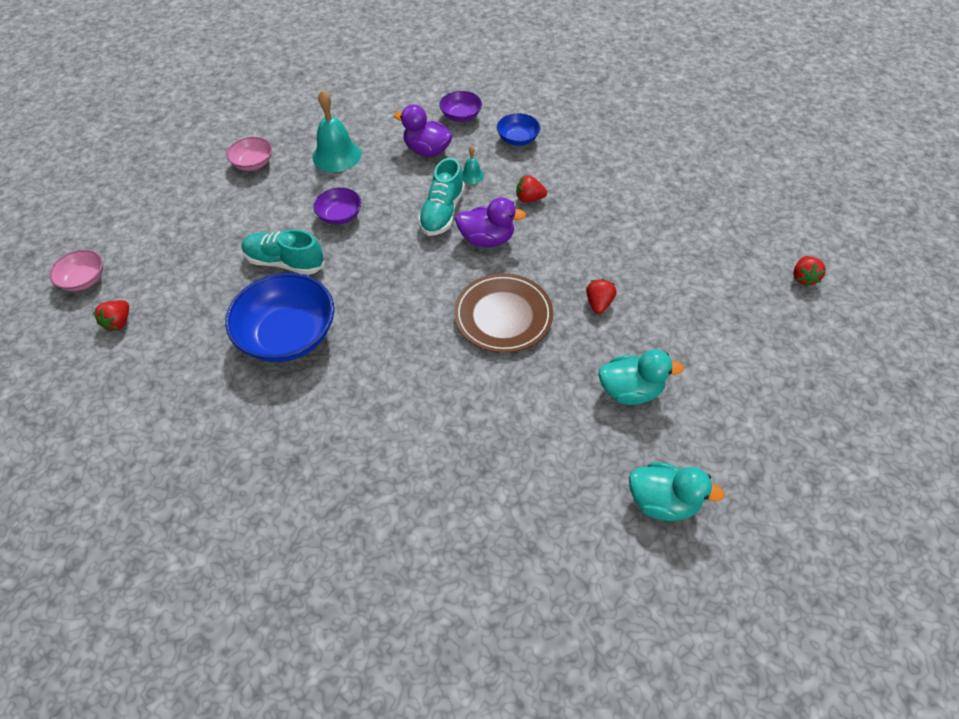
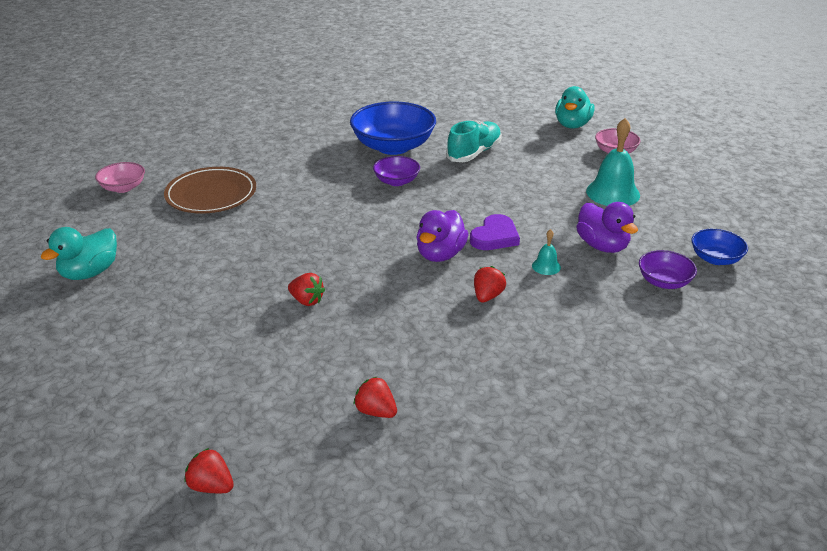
camera: 110 degrees right, 20 degrees down
pink bowl [49,250,103,291] -> pink bowl moved to [95,162,145,193]
red strawberry [93,300,129,332] -> red strawberry moved to [353,377,397,418]
purple bowl [313,187,361,225] -> purple bowl moved to [373,156,420,186]
purple duck [394,104,453,157] -> purple duck turned 105 degrees clockwise [576,202,638,253]
turquoise shoe [418,158,465,236] -> purple heart [470,214,520,250]
brown plate [454,273,553,353] -> brown plate moved to [164,167,256,213]
blue bowl [497,113,540,146] -> blue bowl moved to [691,229,748,265]
turquoise duck [598,349,684,405] -> turquoise duck moved to [555,86,595,129]

